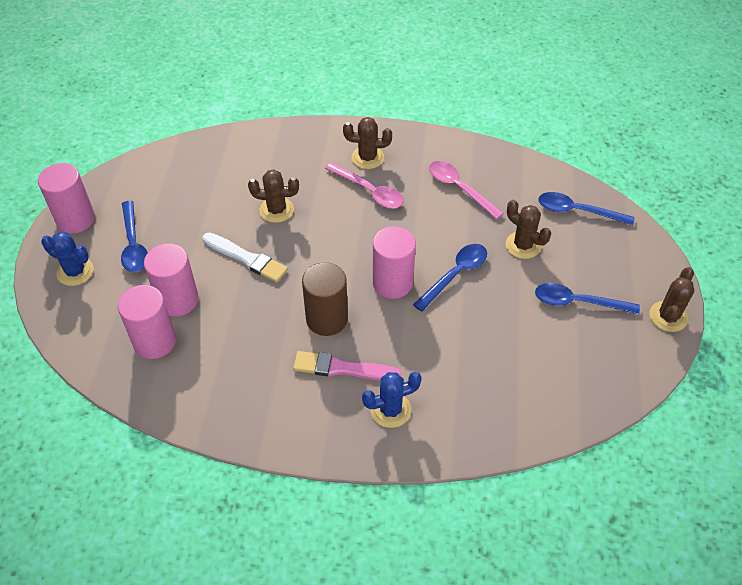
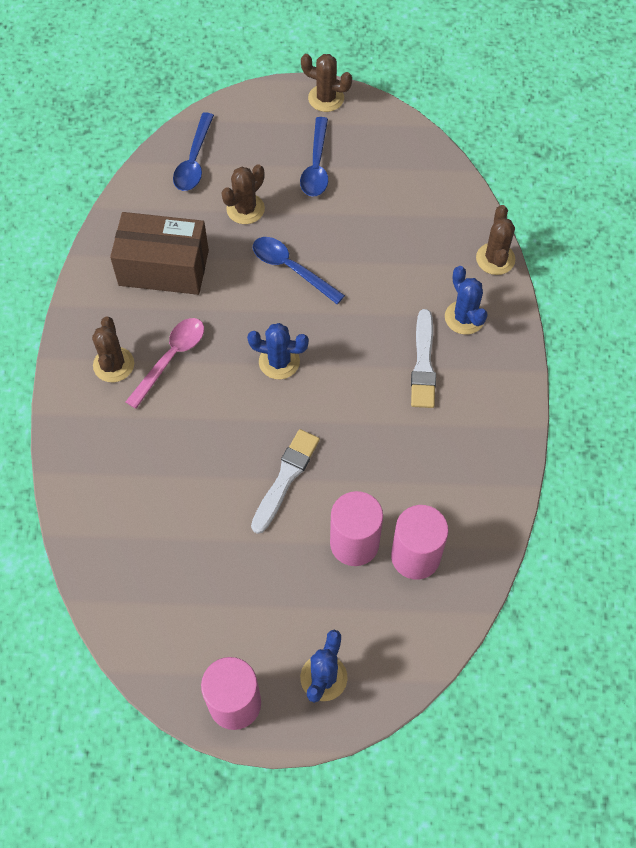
camera: 95 degrees left, 10 degrees up
blue spoon [121,201,148,272] -> none
brown cactus [248,169,299,223] -> brown cactus moved to [476,205,515,275]
pink brush [293,351,402,381] -> white brush [411,309,436,408]
brown cylinder [302,262,348,336] -> none
pink cylinder [373,226,416,299] -> none
pink spoon [429,161,504,220] -> brown box [110,212,209,295]
none -> blue cactus [247,323,309,379]

